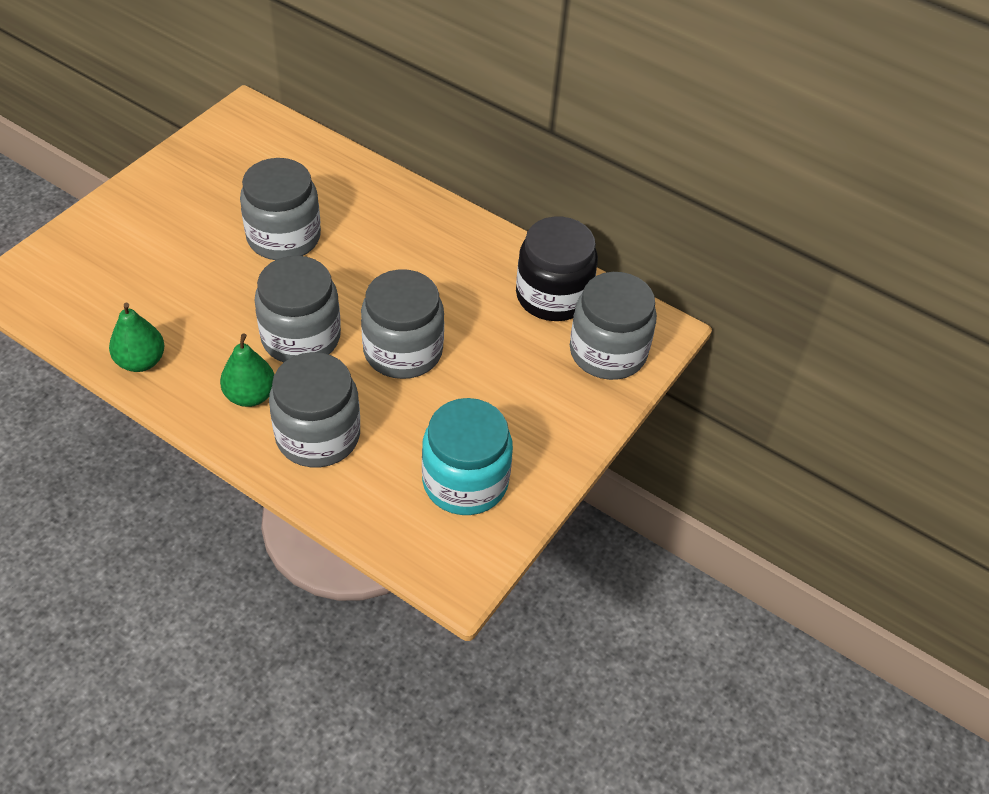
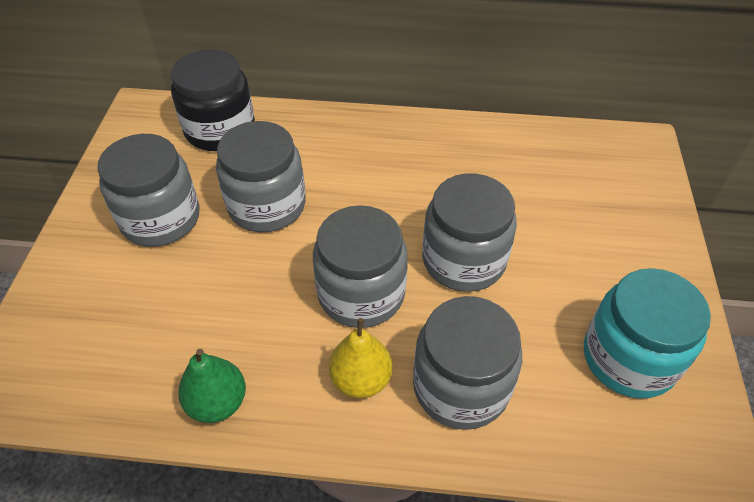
camera: 25 degrees left, 0 degrees up
green pear [220,333,274,407] -> yellow pear [329,318,392,398]
black jar [516,217,598,321] -> black jar moved to [171,49,255,151]
grey jar [570,272,657,380] -> grey jar moved to [97,134,200,247]

